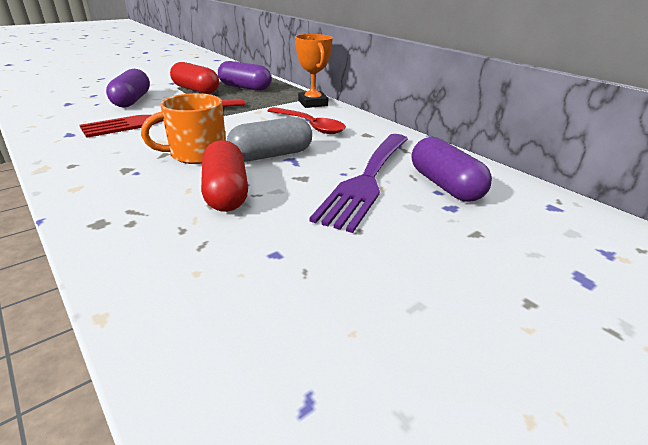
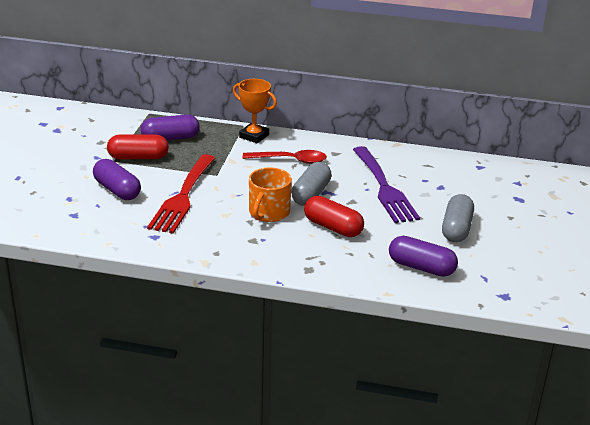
camera: 40 degrees left, 0 degrees up
purple capsule [412,137,492,202] -> purple capsule moved to [389,236,458,277]
none -> grey capsule [442,194,474,242]

